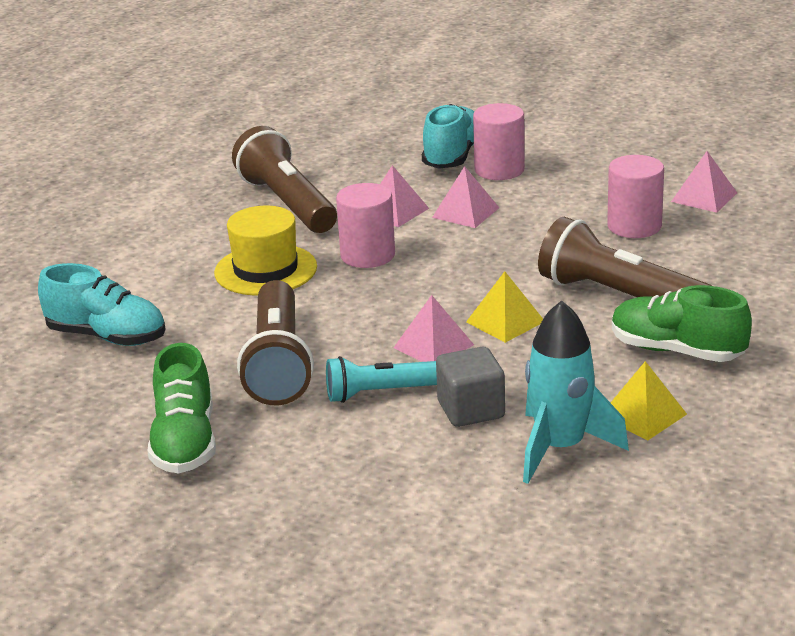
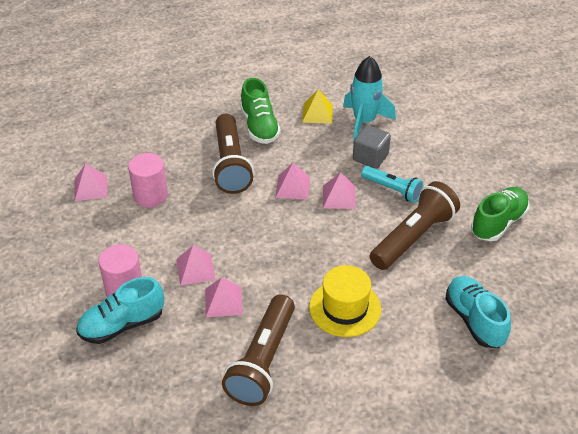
camera: 135 degrees left, 15 degrees up
pink cylinder [336,183,395,268] -> none
yellow pyramid [466,271,543,343] -> pink pyramid [275,163,310,200]

